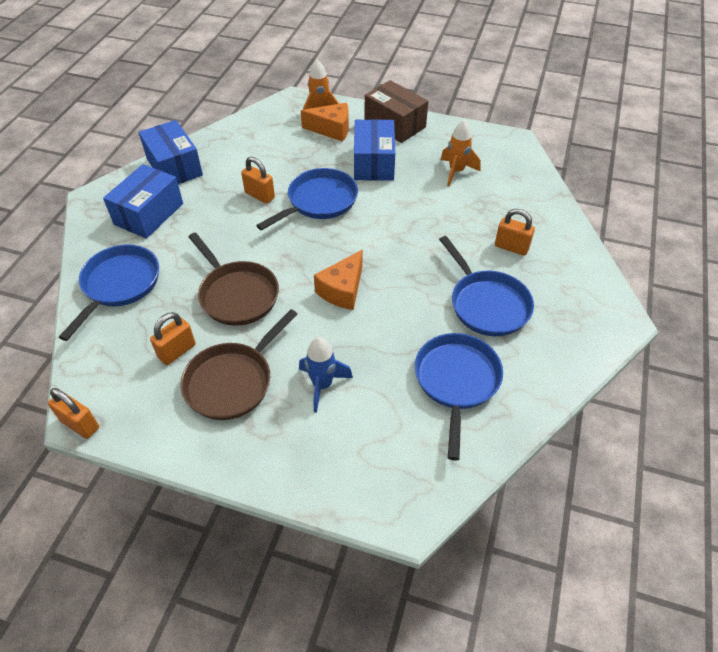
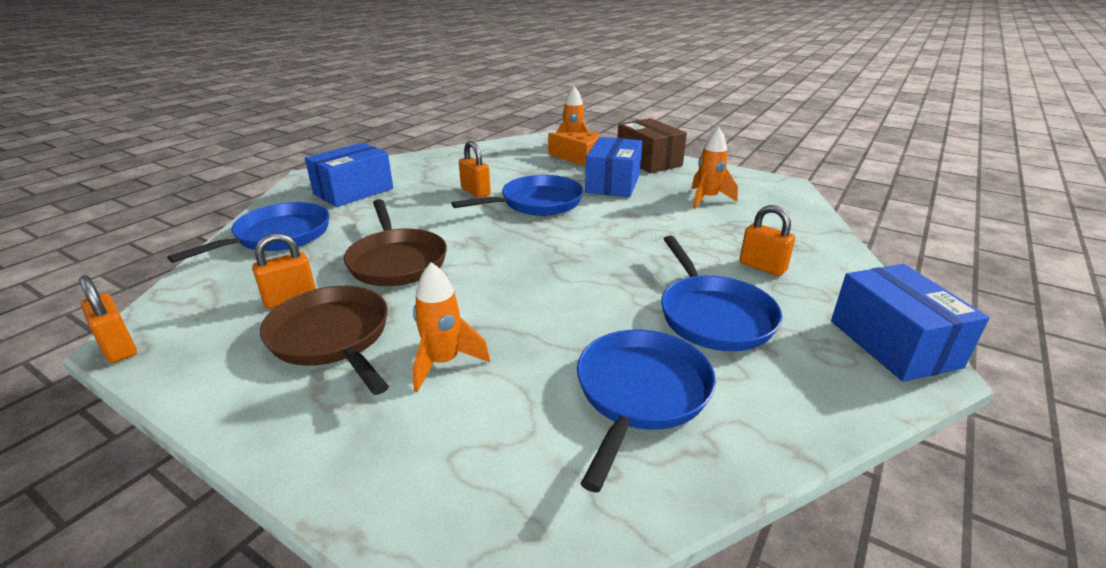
camera: 15 degrees right, 20 degrees down
blue box [139,120,203,184] -> blue box moved to [831,264,990,382]
brown pan [180,309,298,420] -> brown pan turned 90 degrees clockwise [260,286,389,395]
blue rocket [299,337,353,413] -> orange rocket [413,262,490,392]
orange cheese [314,250,363,310] -> none

